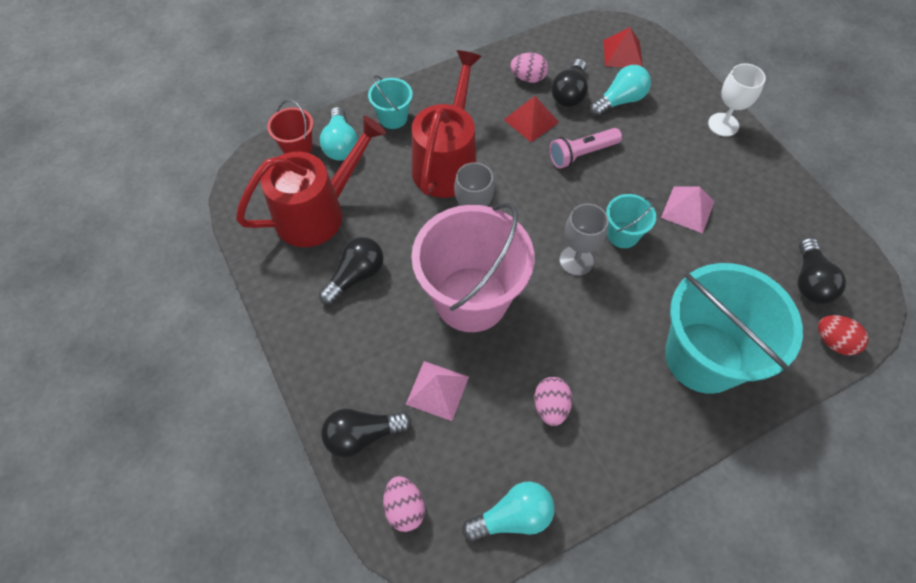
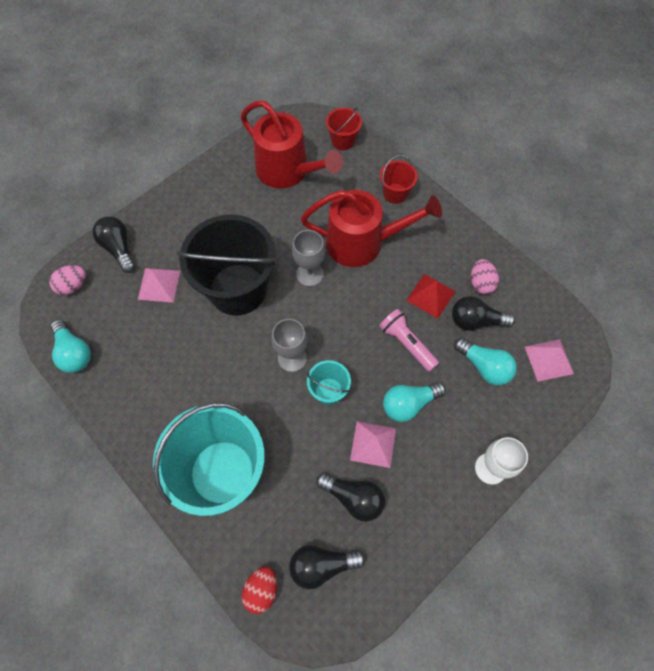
camera: 75 degrees right, 5 degrees up
black light bulb [319,237,384,305] -> black light bulb moved to [316,473,385,522]
turquoise light bulb [320,107,358,161] -> turquoise light bulb moved to [383,382,446,422]
turquoise bucket [368,75,413,129] -> red bucket [380,155,418,204]
pink bucket [411,202,534,332] -> black bucket [177,215,277,315]
pink egg [534,377,572,426] -> none
red pyramid [603,27,643,67] -> pink pyramid [525,339,574,382]

